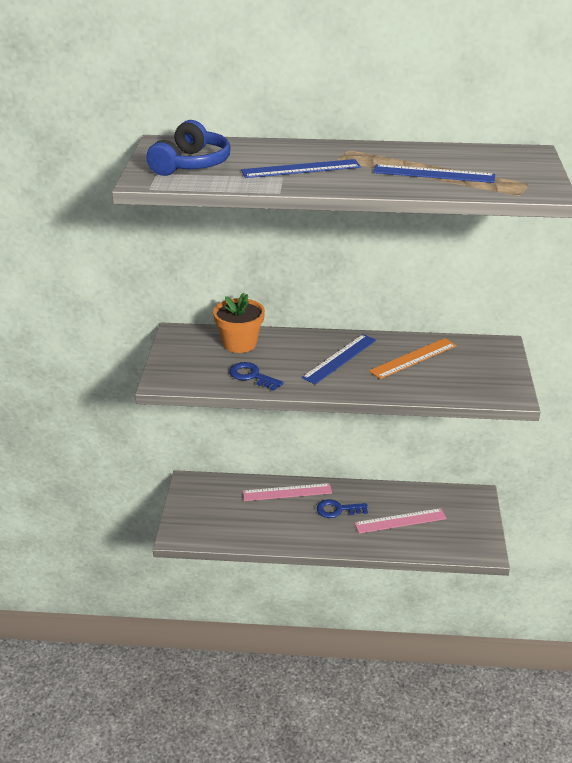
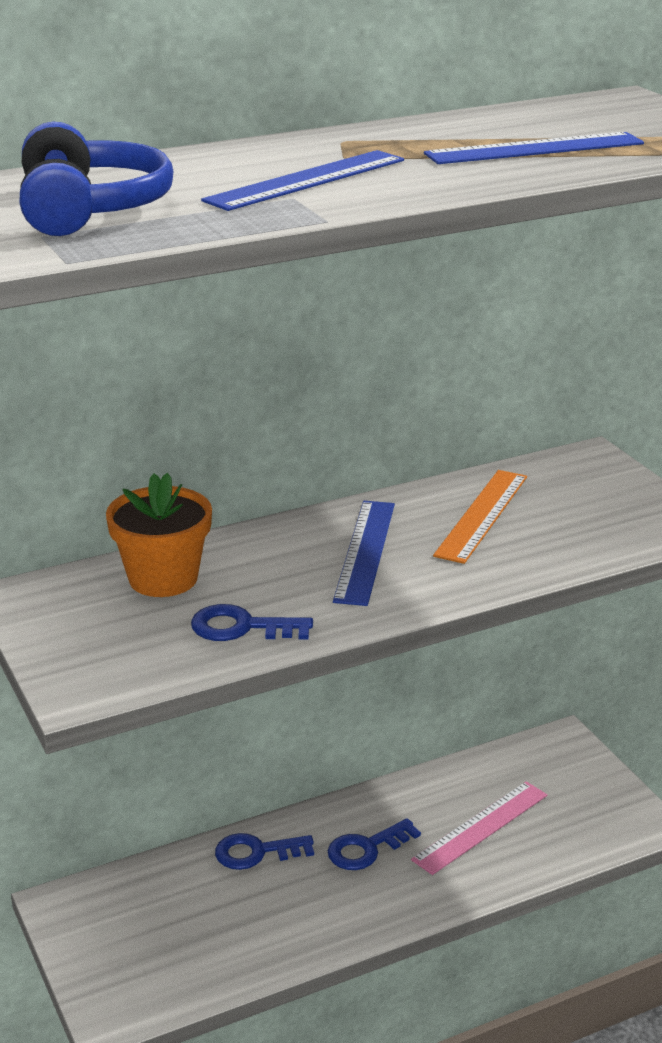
camera: 30 degrees left, 5 degrees down
pink ruler [243,483,332,501] -> blue key [215,833,314,870]

